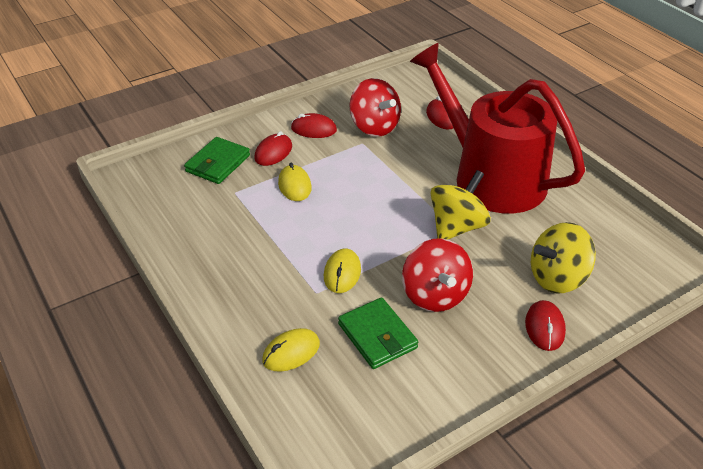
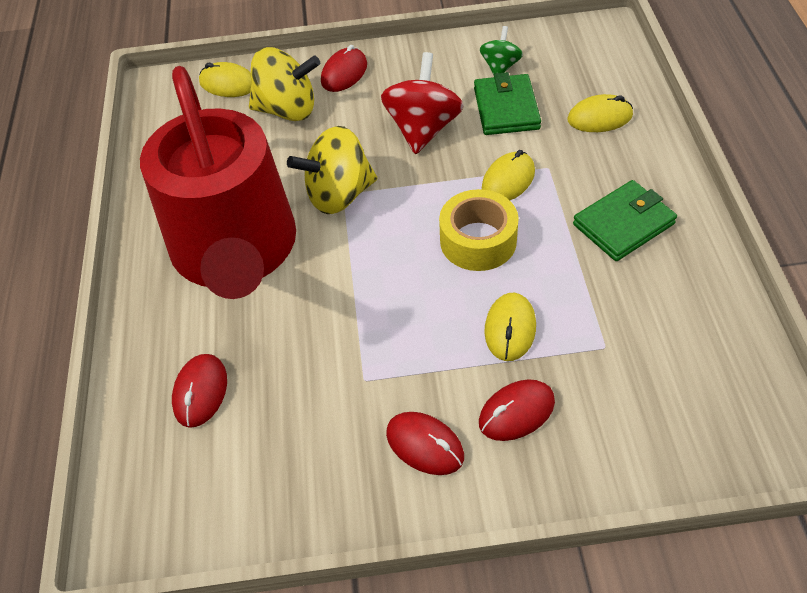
camera: 150 degrees left, 10 degrees up
green wallet [184,137,250,184] -> green wallet moved to [573,180,677,261]
red spinning top [350,78,401,136] -> none
none -> yellow mouse [199,62,251,97]
none -> yellow tape [439,189,519,271]
none -> green spinning top [480,26,523,75]

